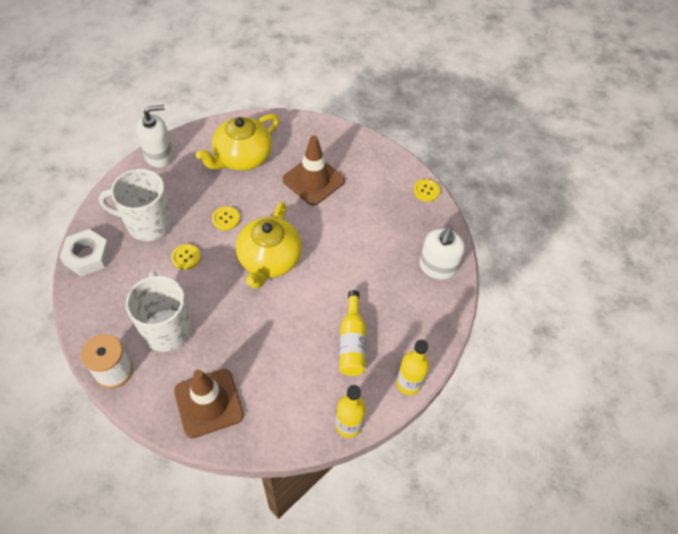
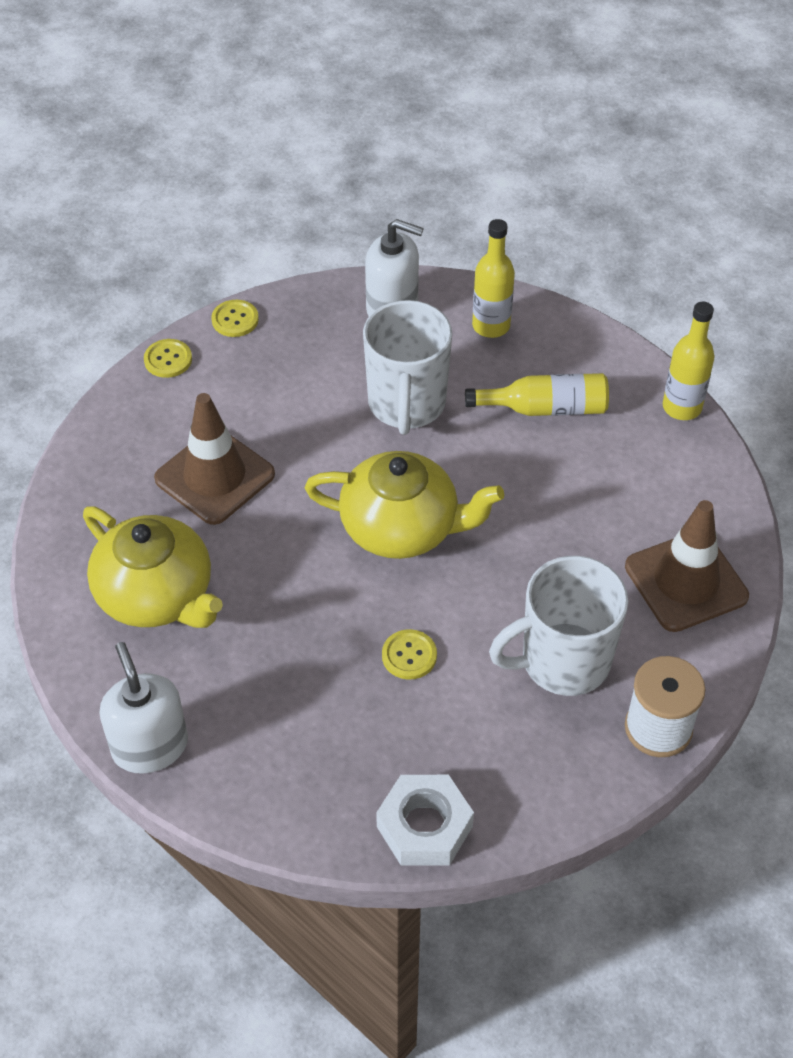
camera: 90 degrees left, 5 degrees down
white mug [99,169,172,241] -> white mug moved to [363,300,452,435]
yellow button [212,206,240,230] -> yellow button moved to [144,339,192,378]
yellow bottle [396,340,429,395] -> yellow bottle moved to [472,219,515,338]

